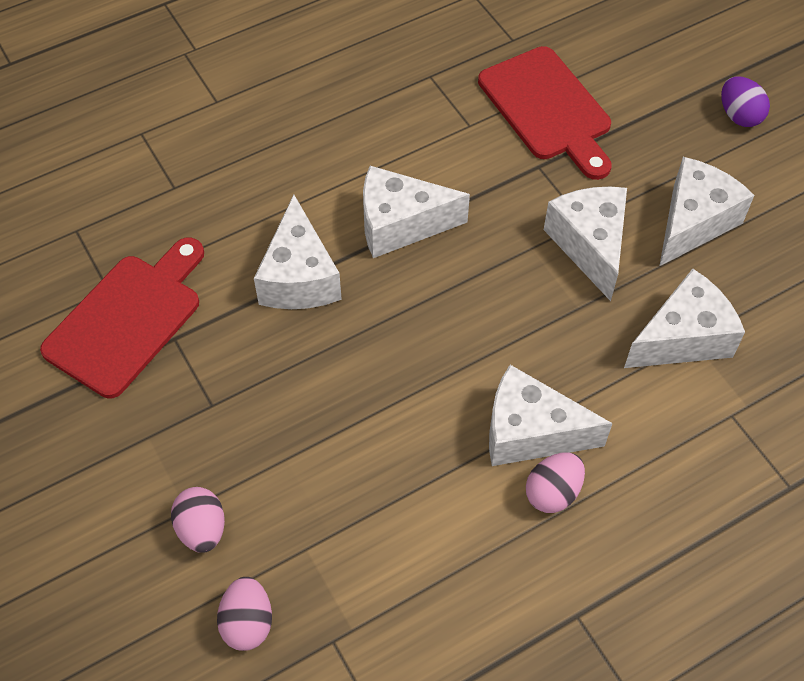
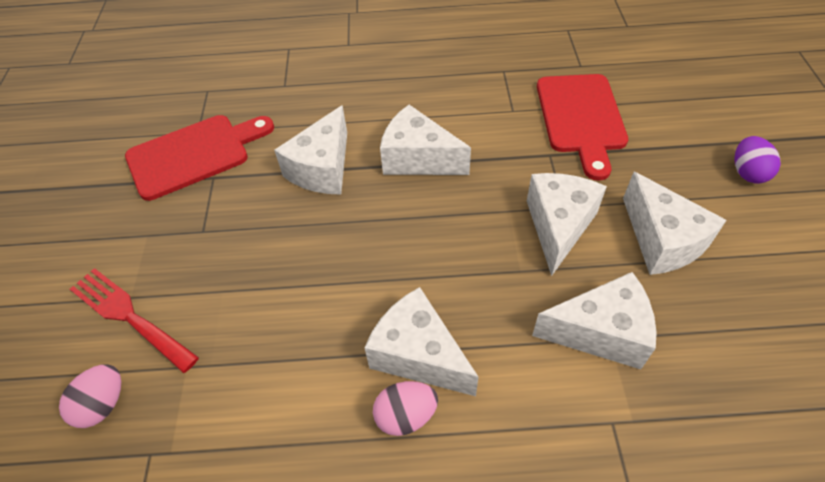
camera: 30 degrees right, 5 degrees down
pink egg [171,487,225,553] -> red fork [70,268,199,373]
white cheese [660,157,754,266] -> white cheese turned 90 degrees clockwise [623,172,726,275]

